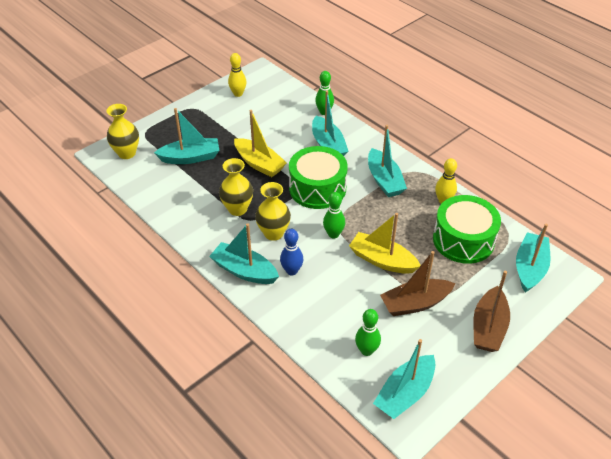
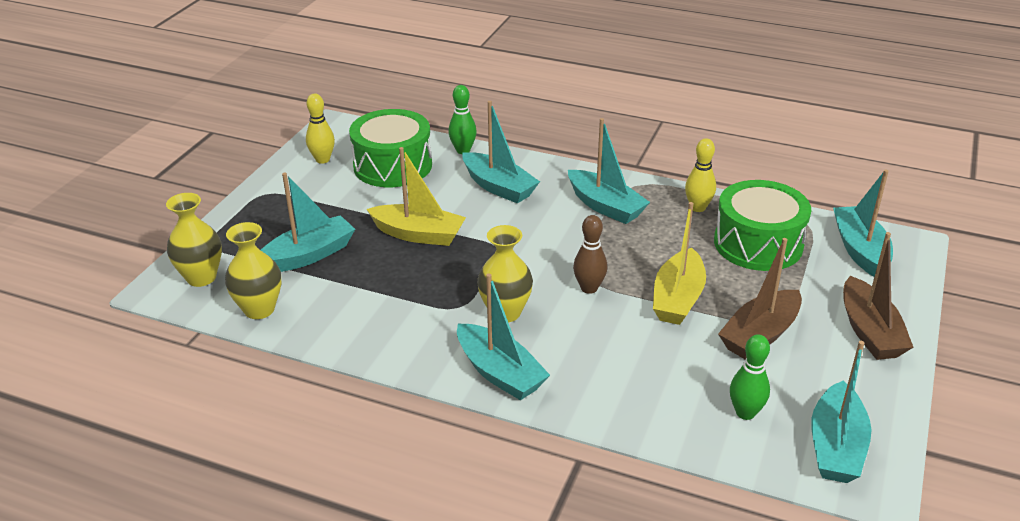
camera: 25 degrees left, 10 degrees down
turquoise boat [209,223,279,284] -> turquoise boat turned 135 degrees counterclockwise [457,274,550,400]
yellow vase [219,158,253,216] -> yellow vase moved to [225,222,281,319]
blue bowling pin [280,229,303,275] -> none
green drum [289,146,348,209] -> green drum moved to [349,109,432,187]
green bowling pin [323,192,345,238] -> brown bowling pin [573,215,607,294]
yellow boat [349,213,421,274] -> yellow boat turned 75 degrees counterclockwise [653,202,706,325]

